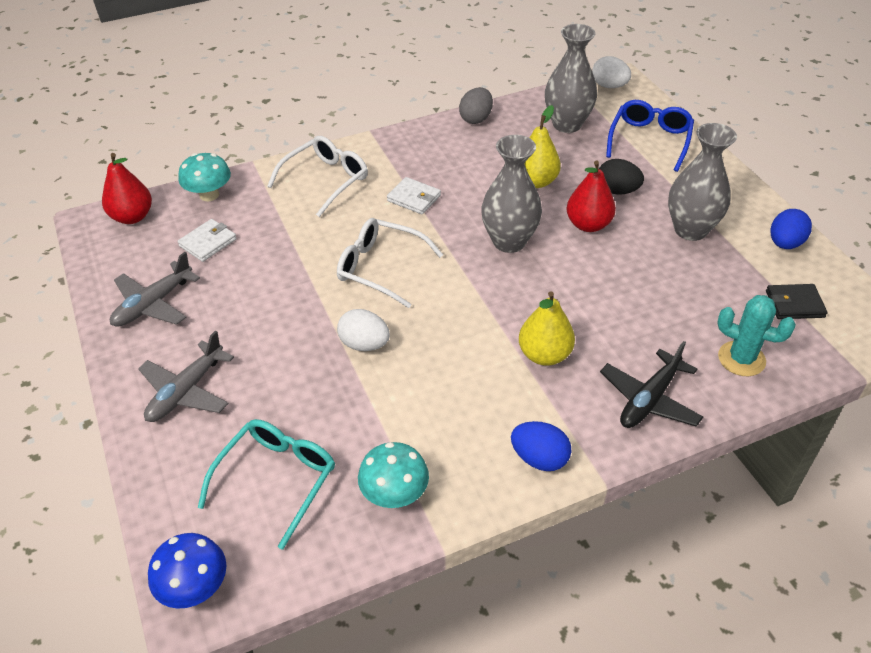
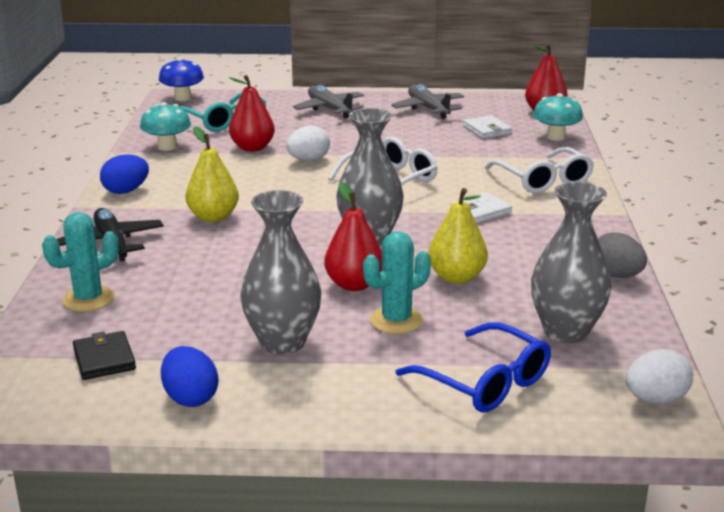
camera: 115 degrees right, 20 degrees down
black egg [599,159,644,195] -> turquoise cactus [363,231,431,334]
black wallet [766,284,827,319] -> black wallet turned 45 degrees counterclockwise [73,331,136,380]
none -> red pear [229,75,275,152]

